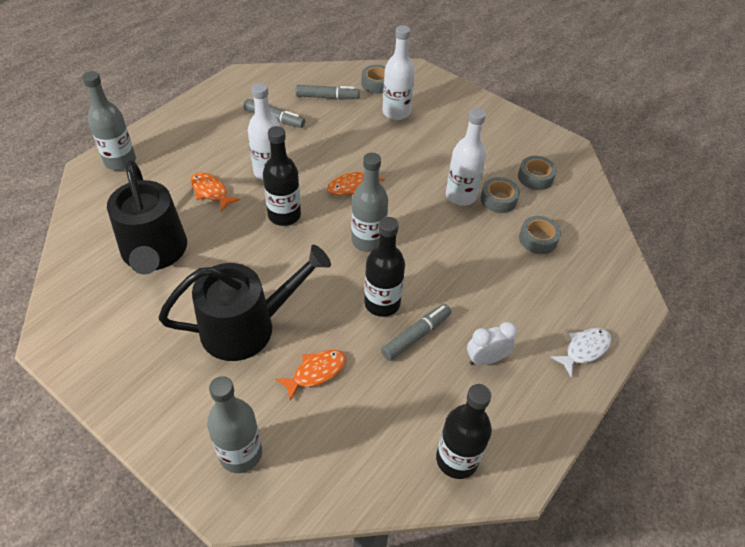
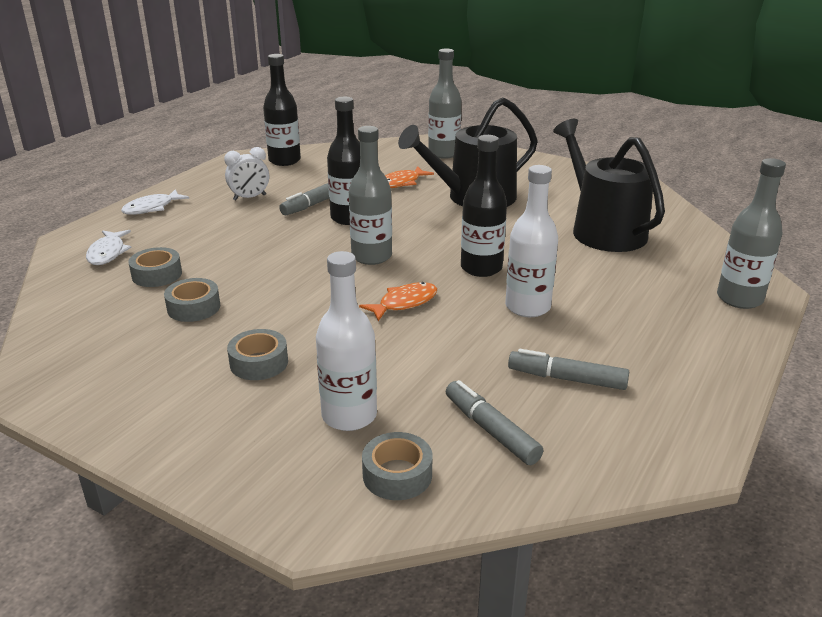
camera: 175 degrees right, 20 degrees down
orange fish [190,173,240,212] -> none
grey marker [296,85,360,100] -> grey marker turned 60 degrees clockwise [446,380,543,465]
white bottle [446,108,486,206] -> none
grey tape [518,156,557,190] -> grey tape moved to [227,329,288,380]
none -> white fish [86,230,132,265]

